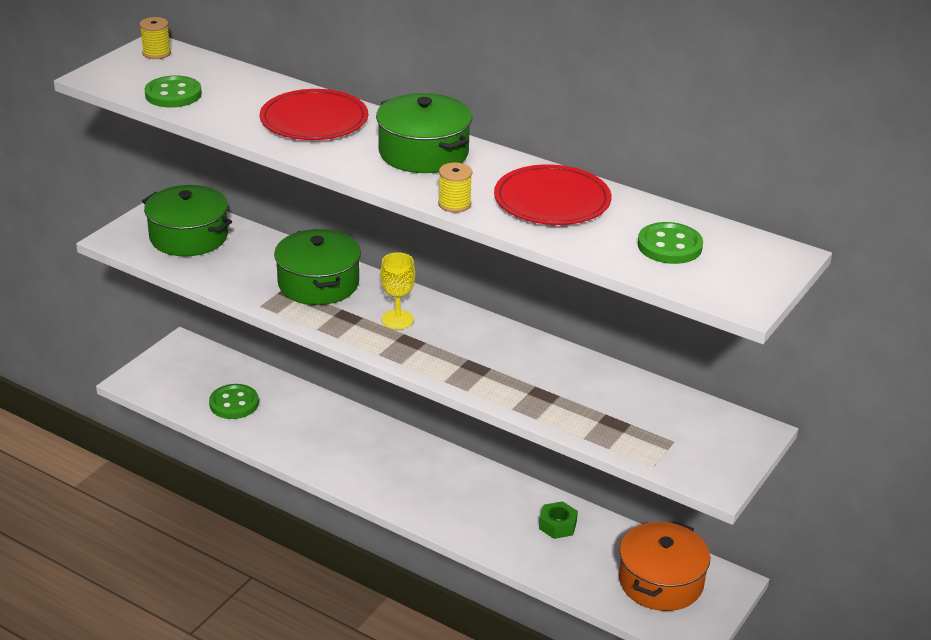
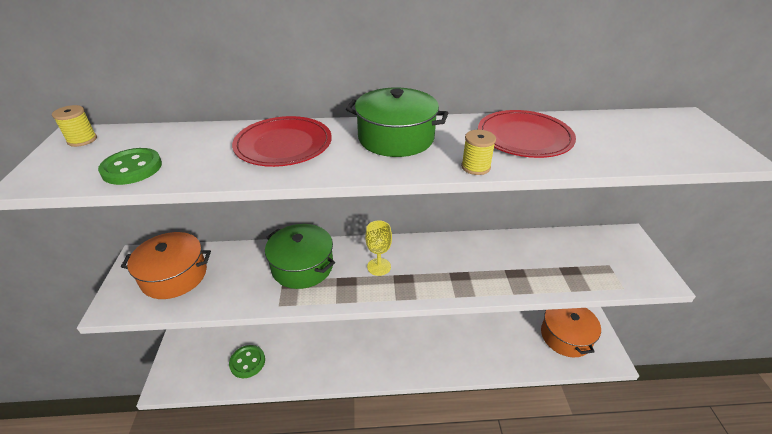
camera: 35 degrees left, 5 degrees up
green pot [142,185,232,256] -> orange pot [121,232,211,299]
green nut [539,501,578,539] -> none
green button [637,222,703,264] -> none

